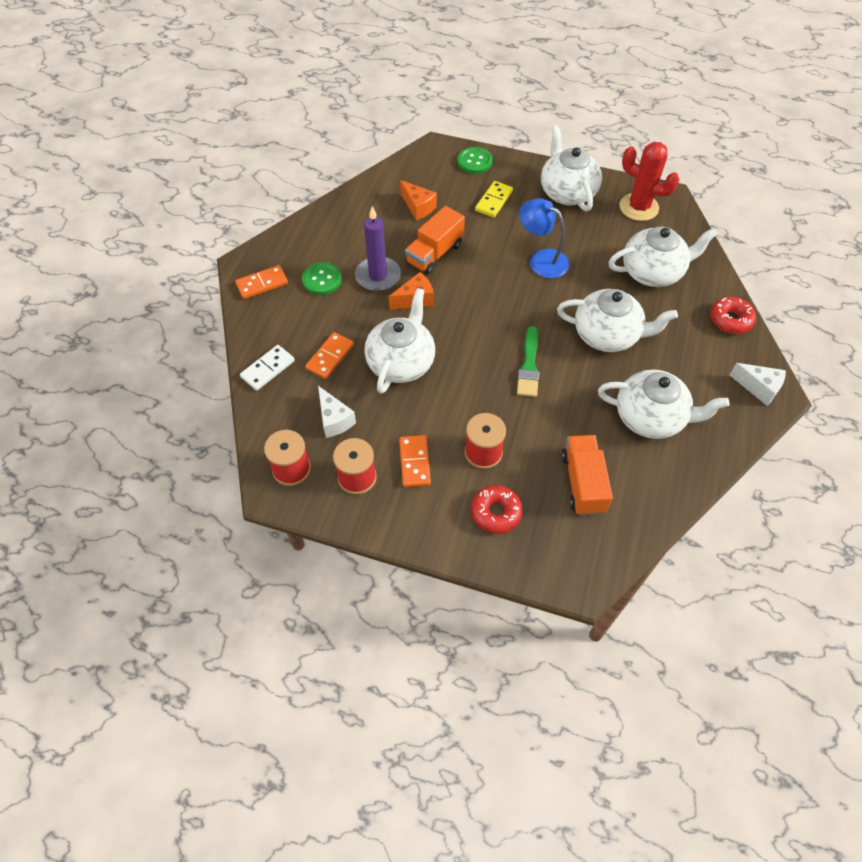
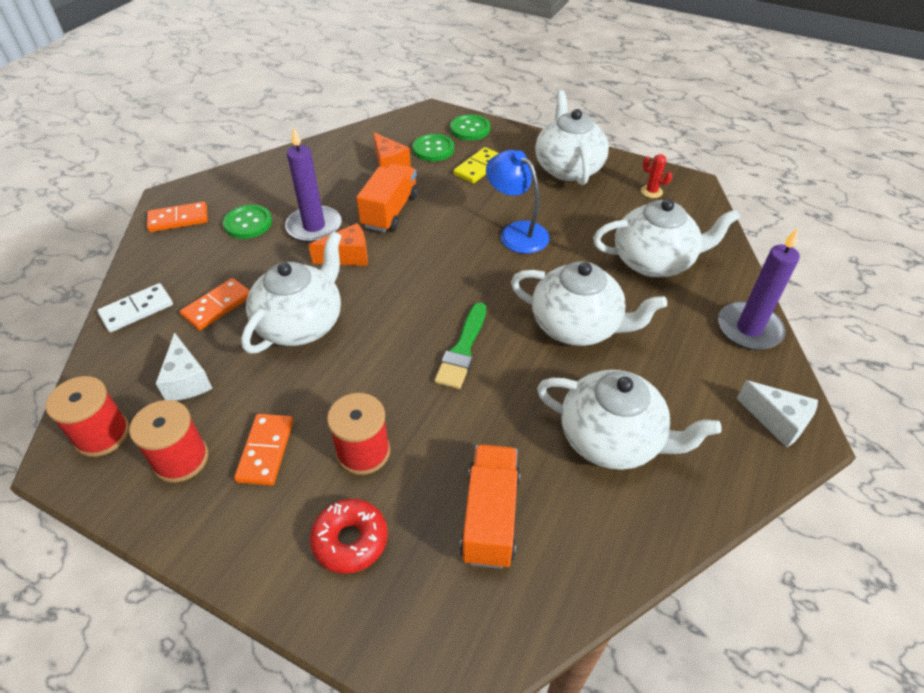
camera: 10 degrees right, 10 degrees down
orange truck [405,206,465,274] -> orange truck turned 150 degrees clockwise [356,163,418,232]
red cactus [620,142,679,221] -> red cactus [641,154,672,198], size x0.45
red donut [710,297,756,334] -> purple candle [718,228,800,350]
none -> green button [412,134,454,161]

